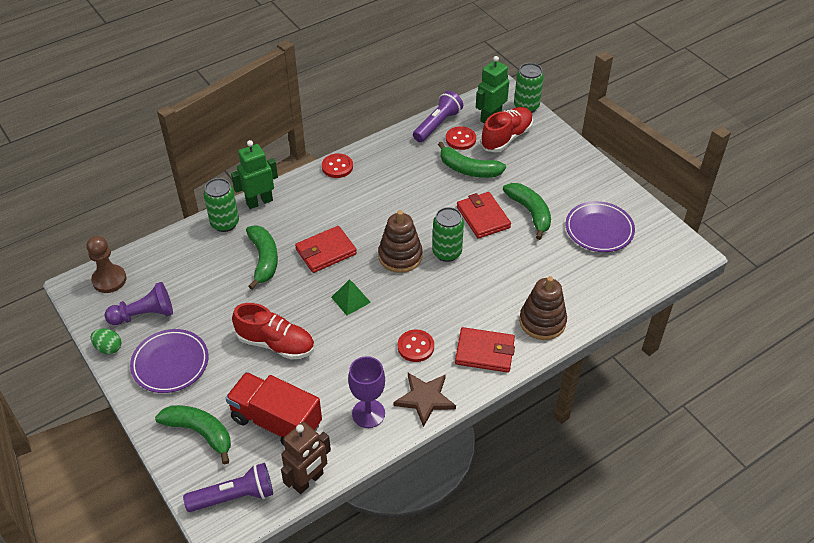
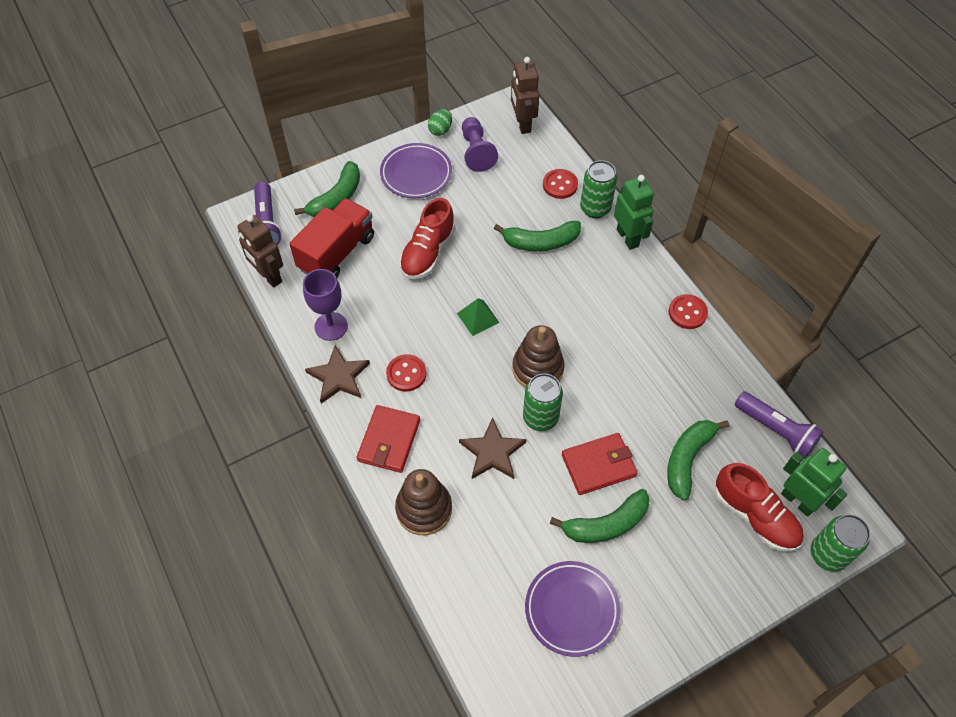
camera: 95 degrees right, 10 degrees up
brown pawn [86,236,127,293] -> brown robot [511,57,539,134]
red wallet [295,226,357,273] -> none
red button [446,126,476,150] -> red button moved to [543,169,578,199]
none -> brown star [459,417,527,479]

